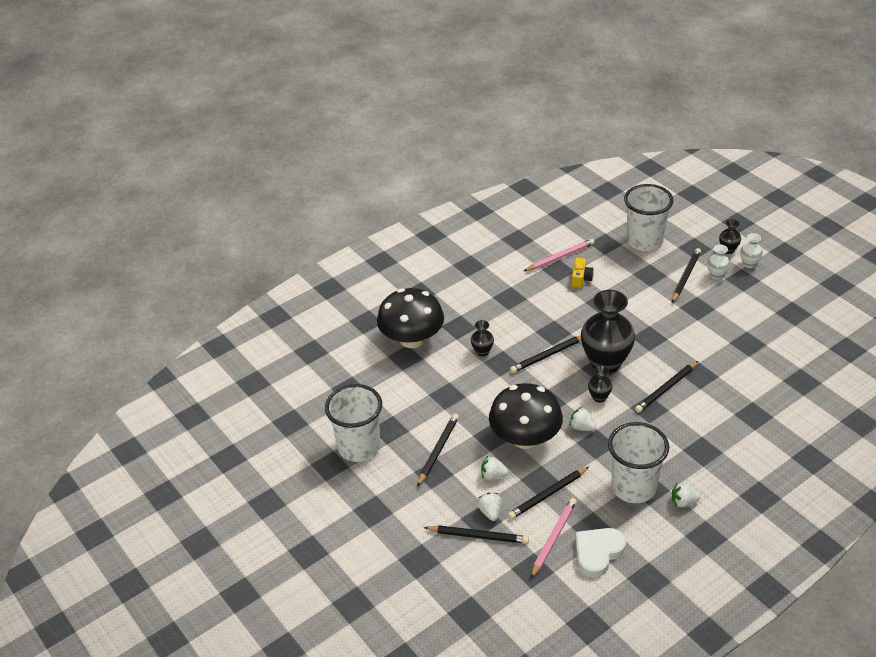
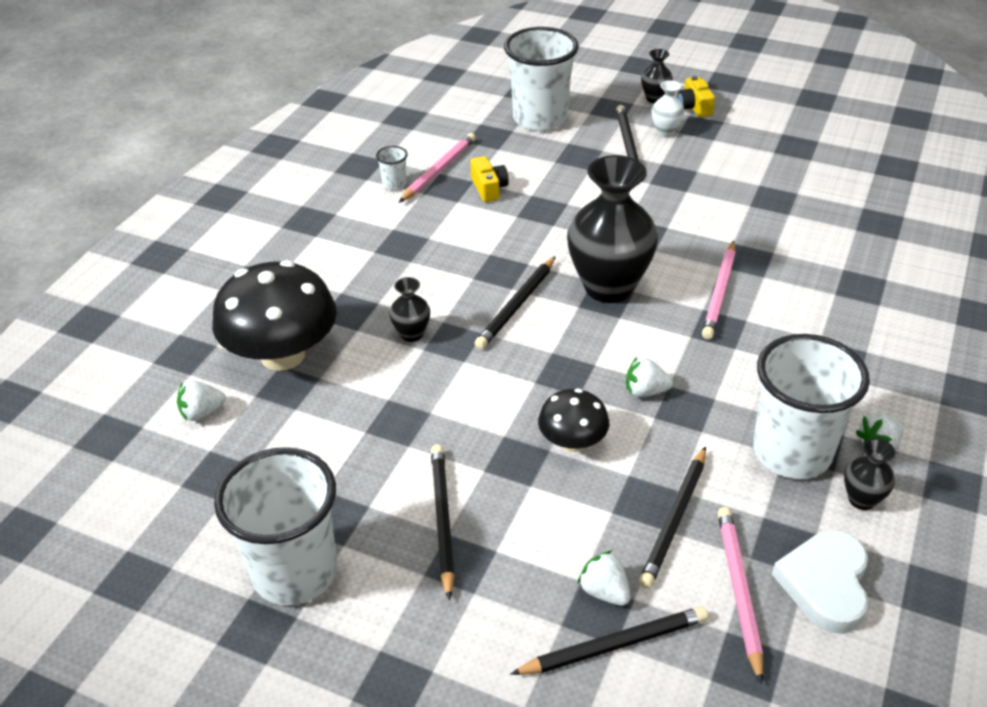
camera: 30 degrees left, 0 degrees up
white strawberry [481,456,509,480] -> white strawberry moved to [177,381,226,421]
black mushroom [489,383,563,449] -> black mushroom [538,388,609,452], size x0.54
black vase [588,365,613,403] -> black vase moved to [844,438,895,510]
black pencil [635,361,698,413] -> pink pencil [702,241,736,339]
white vase [740,233,763,268] -> yellow camera [677,76,715,117]
none -> white cup [376,146,408,190]

